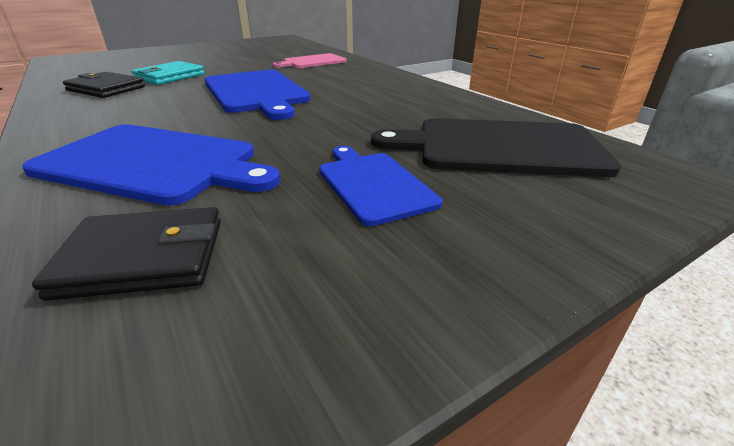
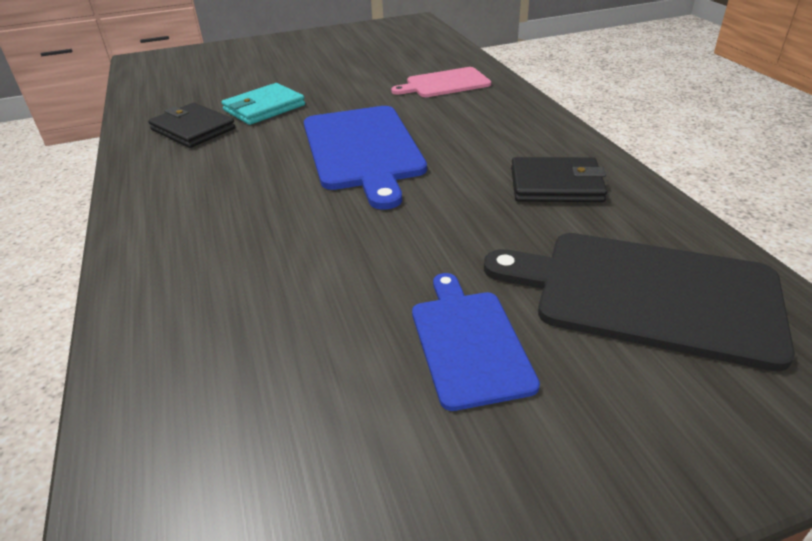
camera: 15 degrees right, 5 degrees up
blue cutting board [22,125,281,206] -> none
black wallet [32,207,221,301] -> black wallet moved to [511,157,607,202]

